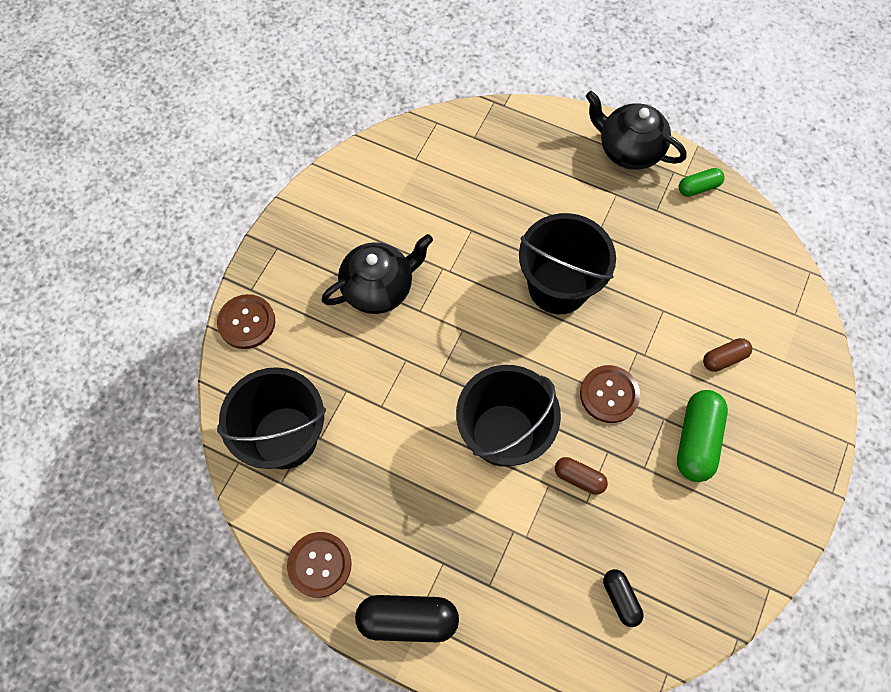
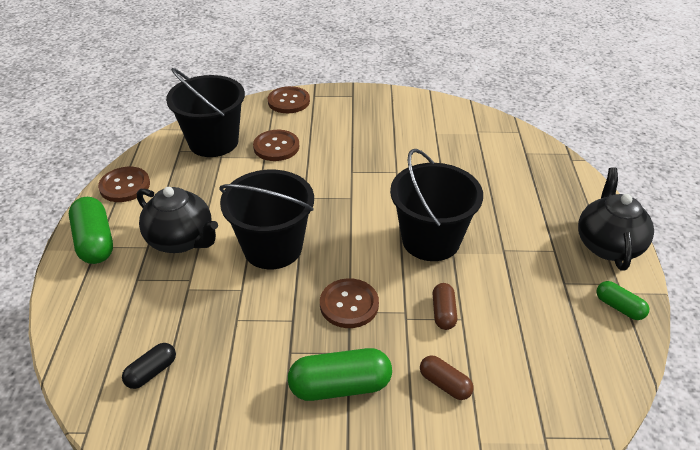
camera: 65 degrees right, 25 degrees down
black teapot [321,234,433,314] -> black teapot moved to [137,187,218,253]
black capsule [355,595,459,642] -> green capsule [69,197,113,264]
brown capsule [555,457,608,495] -> brown capsule moved to [433,283,457,330]
none -> brown button [253,130,299,161]

